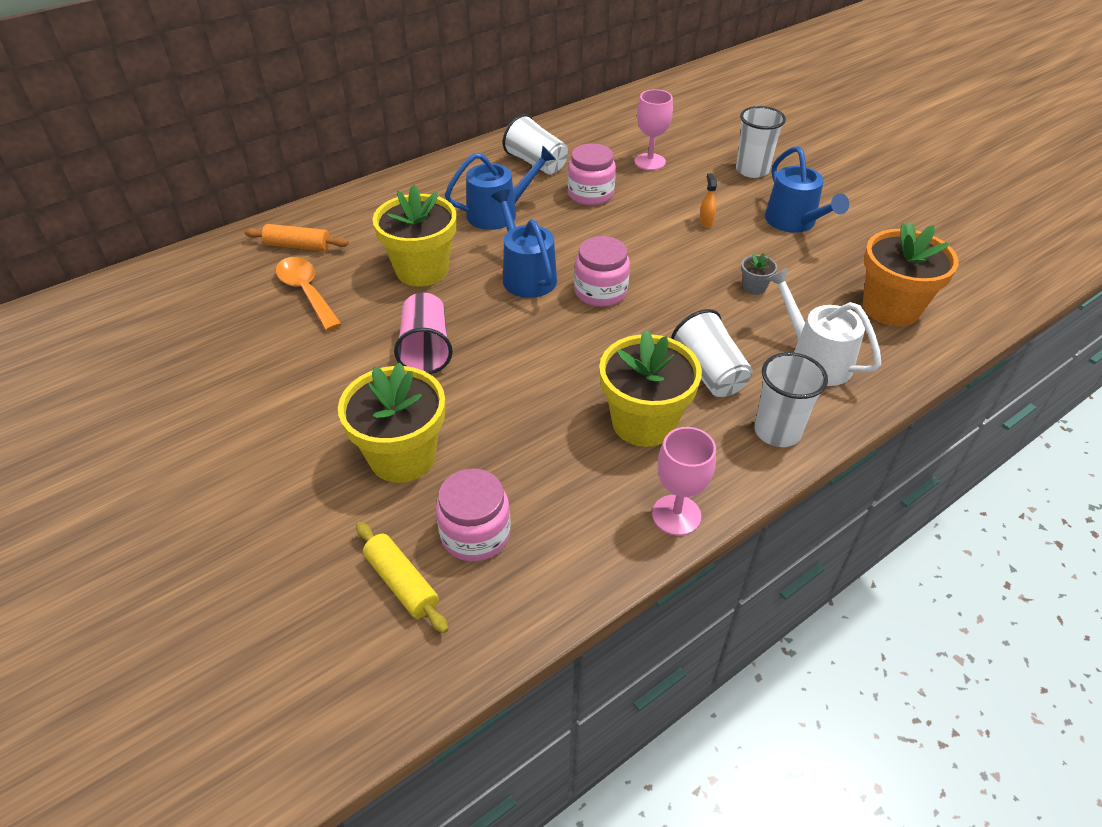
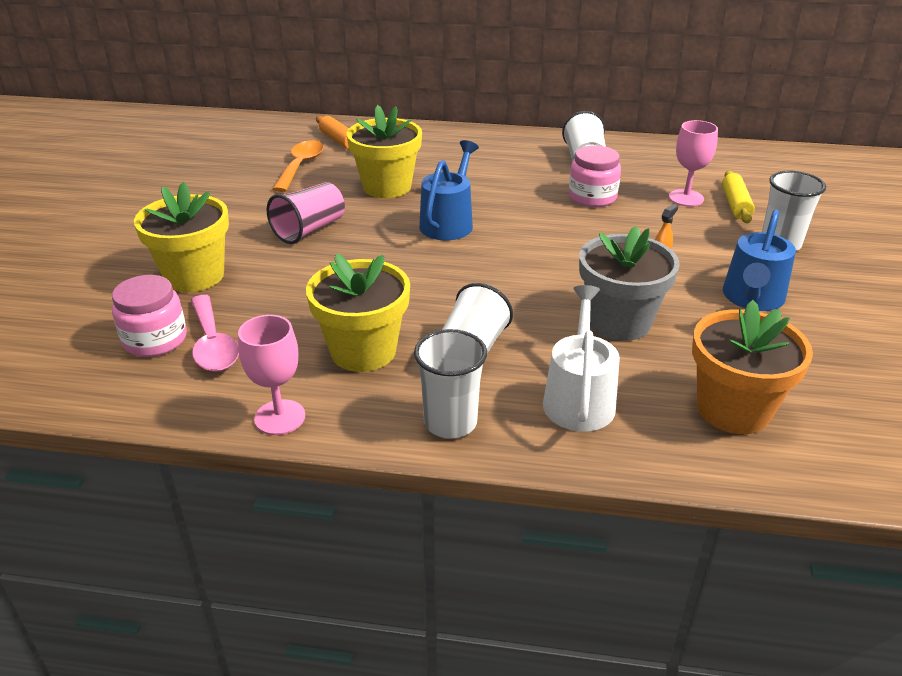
camera: 45 degrees right, 10 degrees down
yellow rolling pin [356,522,449,633] -> yellow rolling pin moved to [722,171,755,223]
blue watering can [445,146,556,230] -> none
pink jar [574,236,630,307] -> none
grey flower pot [741,253,777,295] -> grey flower pot [579,226,680,341], size x2.33
none -> pink spoon [191,295,239,372]

